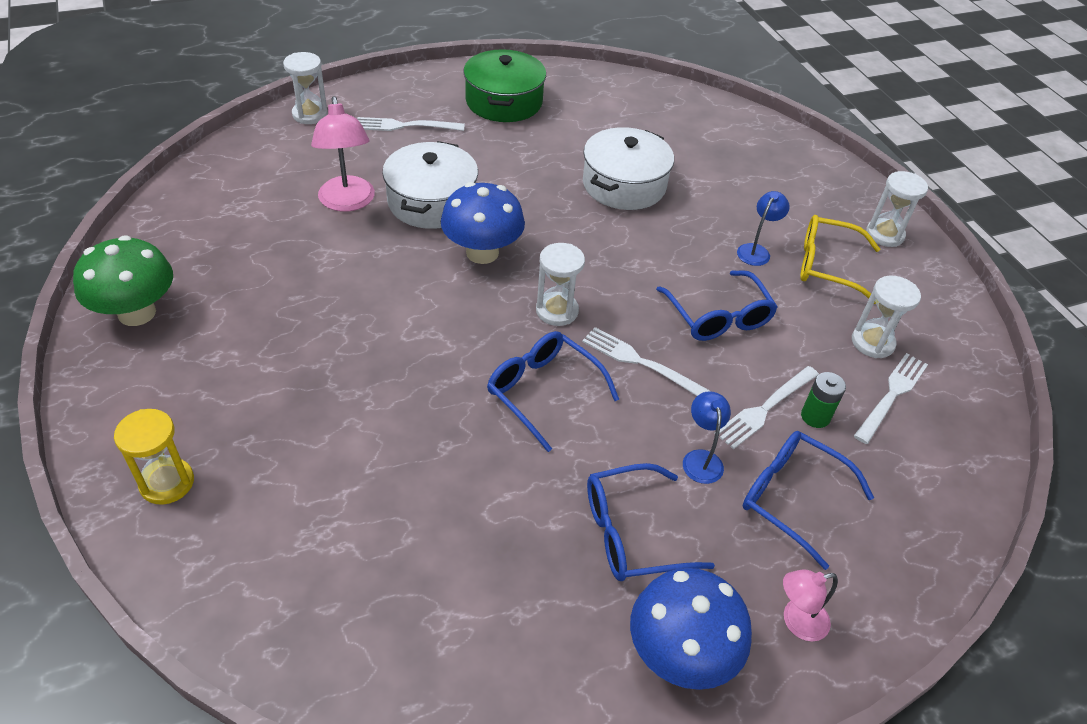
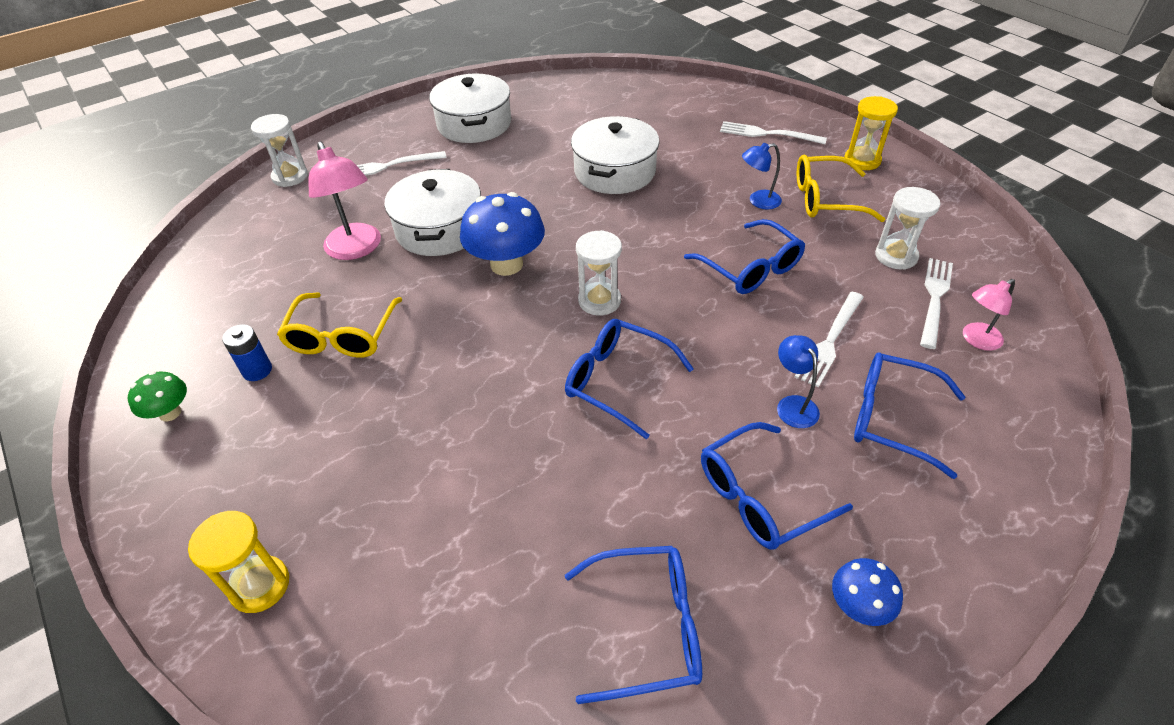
camera: 10 degrees left, 0 degrees up
green mushroom [73,235,173,326] -> green mushroom [128,371,187,422], size x0.54
green pot [463,49,546,122] -> white pot [429,74,511,143]
white fork [582,327,710,396] -> white fork moved to [720,121,827,144]
blue mushroom [630,568,752,690] -> blue mushroom [832,558,903,626], size x0.54
blue lamp [737,191,790,266] -> blue lamp turned 120 degrees counterclockwise [742,143,782,209]
pink lamp [783,570,838,642] -> pink lamp moved to [963,279,1015,351]
green battery [801,372,846,428] -> none
white hourglass [866,171,928,247] -> yellow hourglass [844,96,898,170]
none -> blue battery [222,324,272,381]
none -> yellow glasses [277,292,402,358]
none -> blue glasses [565,546,702,704]

